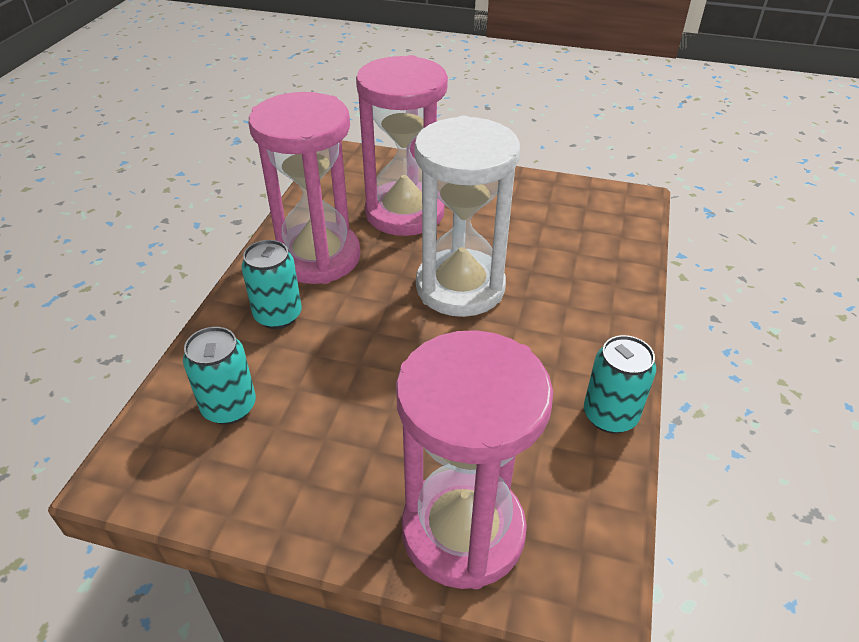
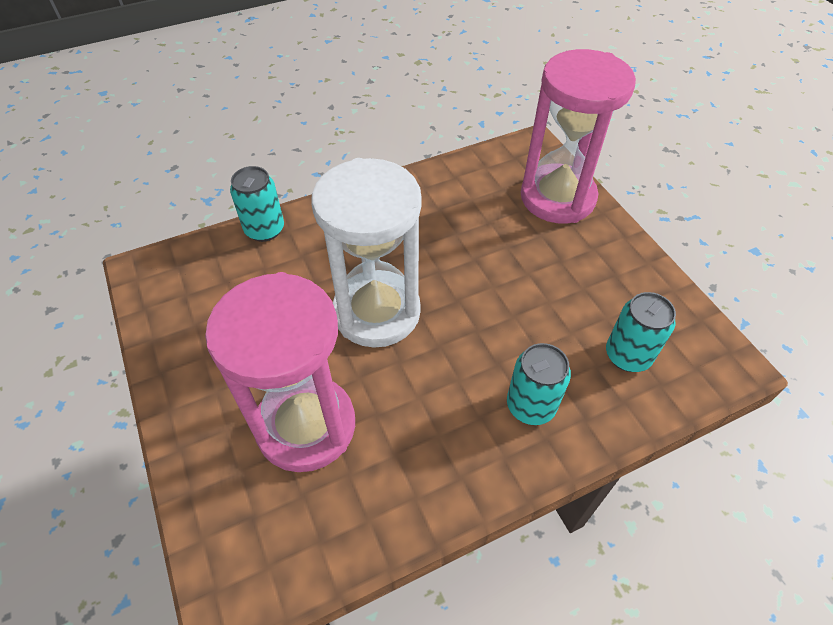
camera: 130 degrees left, 10 degrees up
pink hourglass [249,92,361,284] -> none
turquoise can [584,335,656,433] -> turquoise can moved to [230,166,284,242]

